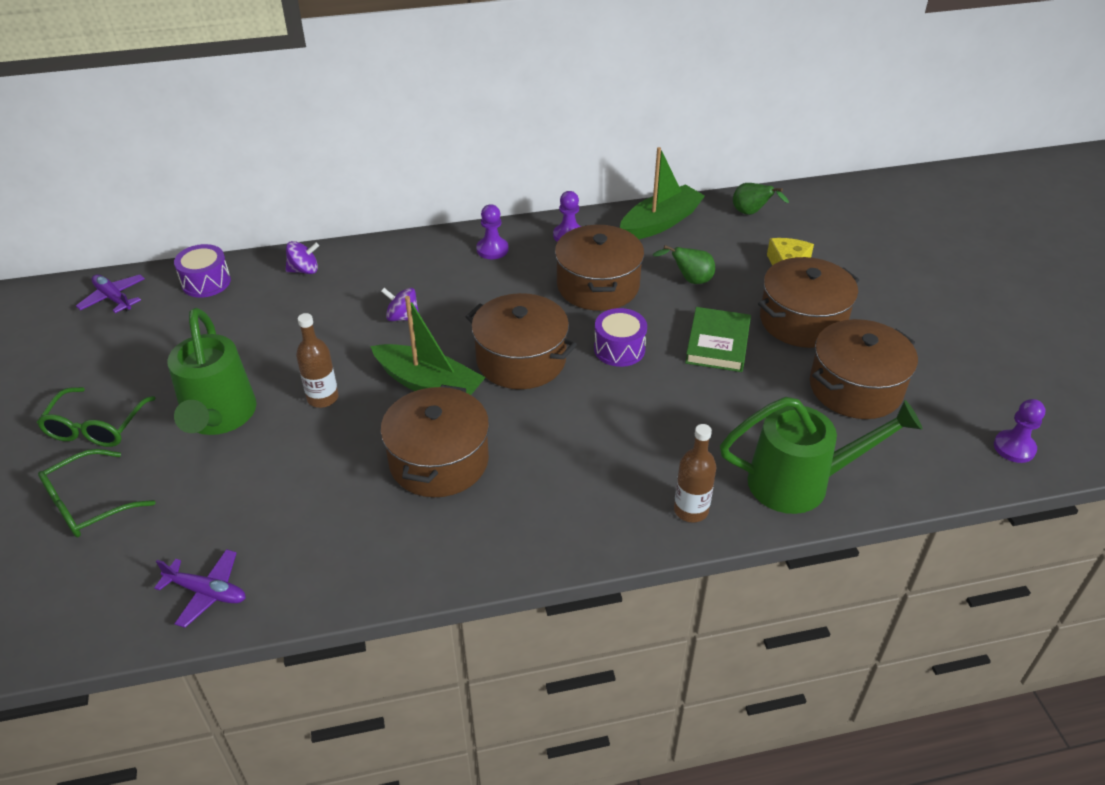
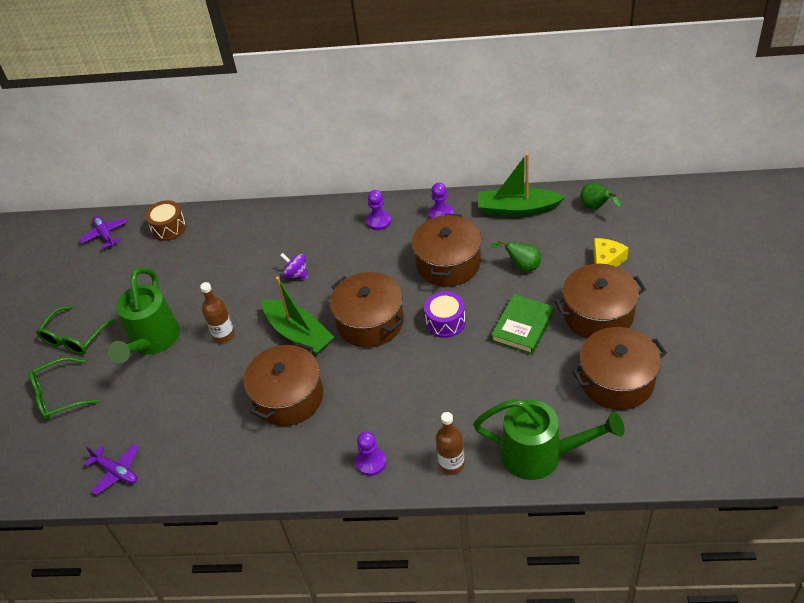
camera: 20 degrees right, 5 degrees up
purple drum [174,244,231,298] -> brown drum [145,200,186,241]
purple spinning top [286,241,319,274] -> none
green boat [620,147,705,239] -> green boat turned 150 degrees counterclockwise [478,153,565,216]
purple pawn [994,399,1045,463] -> purple pawn moved to [356,431,386,476]

